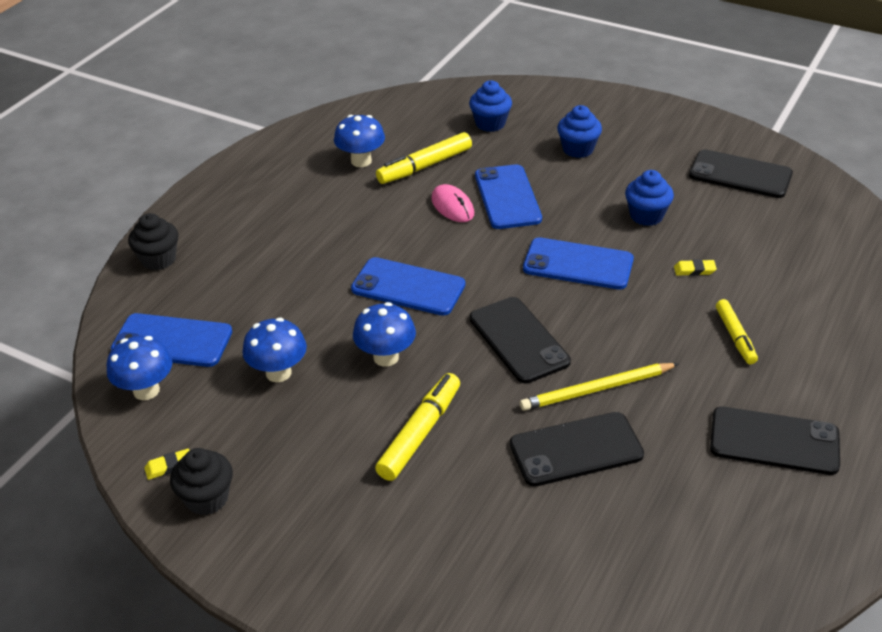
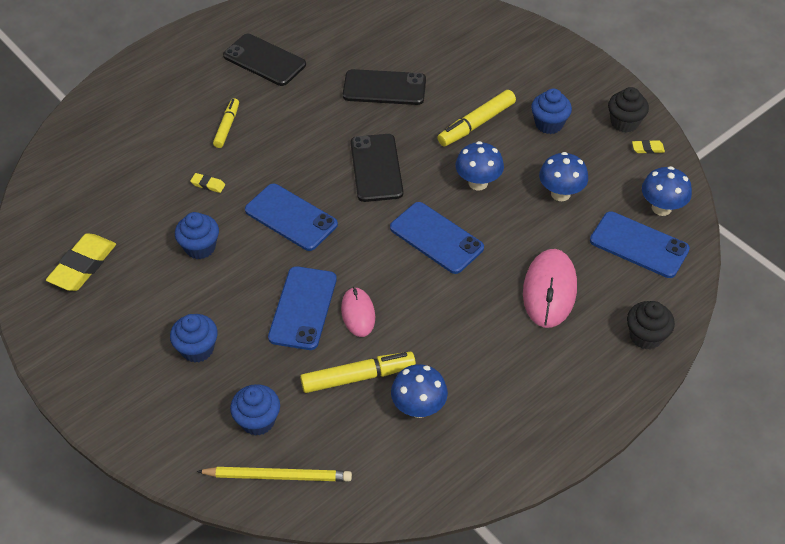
camera: 160 degrees left, 10 degrees up
yellow pencil [520,363,679,411] -> yellow pencil moved to [197,467,352,482]
black phone [689,150,793,198] -> yellow eraser [46,233,116,291]
none -> pink mouse [523,249,577,328]
none -> blue cupcake [531,89,572,134]

